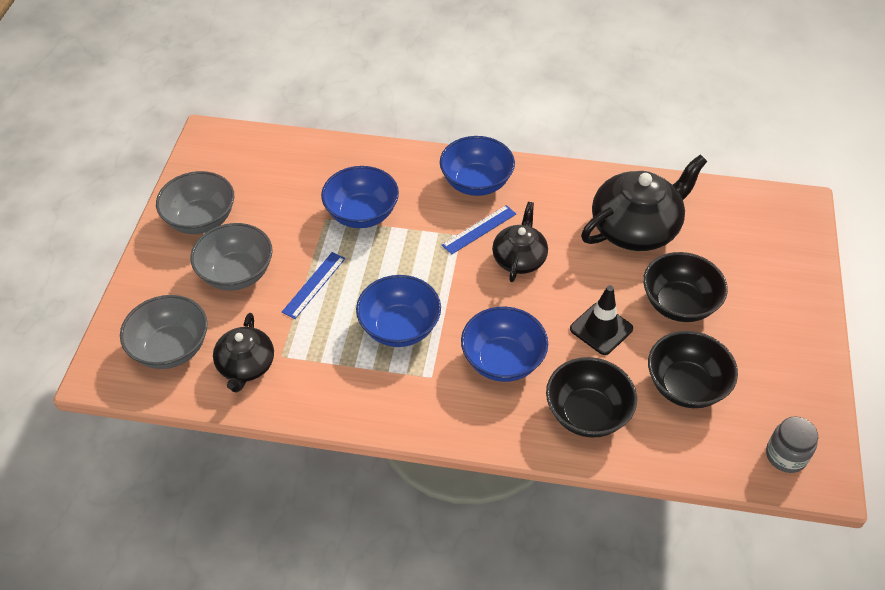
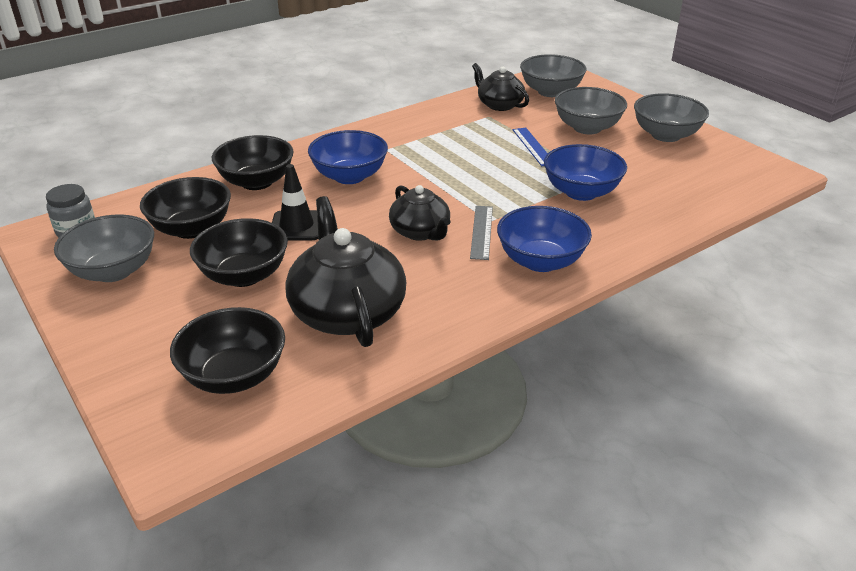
camera: 135 degrees right, 15 degrees down
blue bowl [356,275,441,347] -> none
blue ruler [442,205,516,255] -> grey ruler [470,206,493,260]
black teapot [581,155,707,251] -> black teapot turned 150 degrees clockwise [285,196,406,347]
none -> grey bowl [54,214,154,282]
none -> black bowl [170,307,285,394]

